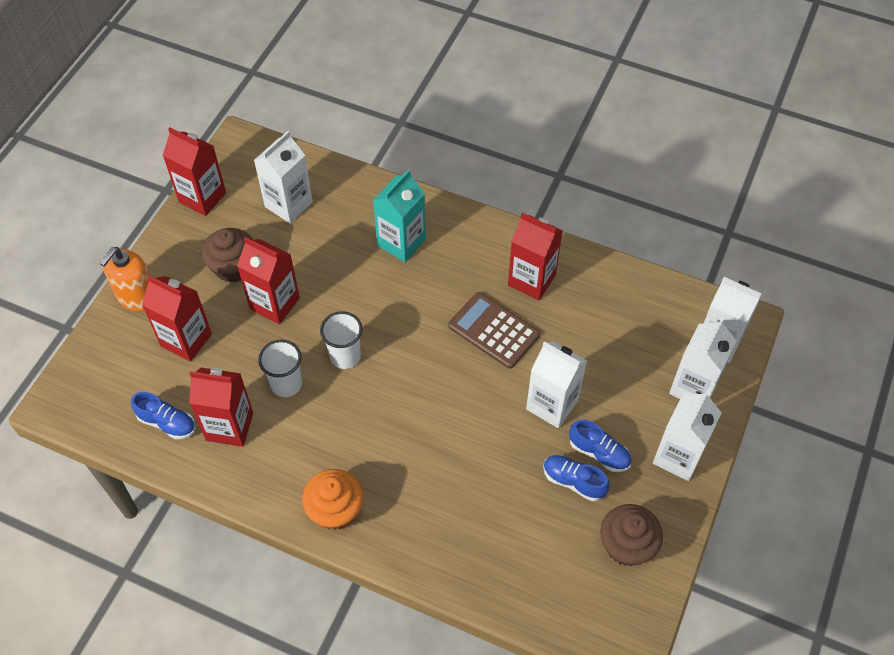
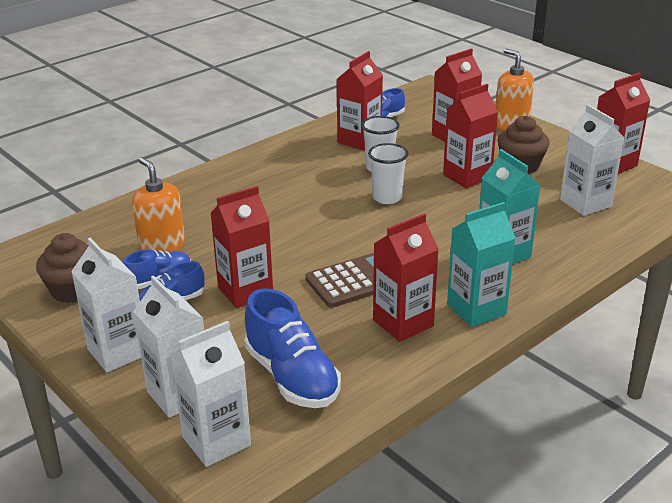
camera: 115 degrees right, 25 degrees down
orange cupcake [302,469,364,530] -> none
white carton [526,341,587,428] -> red carton [210,186,273,308]
none -> orange soap dispenser [132,157,185,252]
none -> blue shoe [244,288,341,408]
none -> turquoise carton [447,202,516,327]

